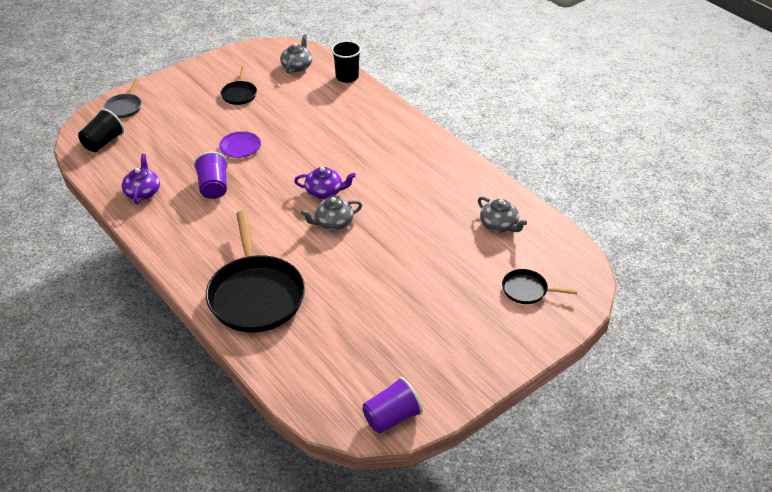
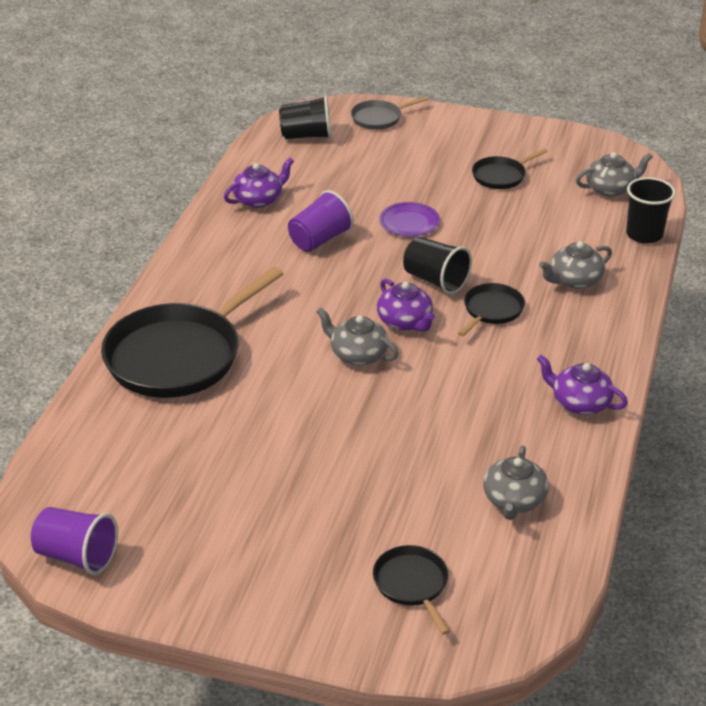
camera: 55 degrees right, 5 degrees down
none -> black cup [403,237,472,294]
none -> black pan [458,283,525,336]
none -> purple teapot [537,355,628,415]
none -> grey teapot [539,241,612,289]

